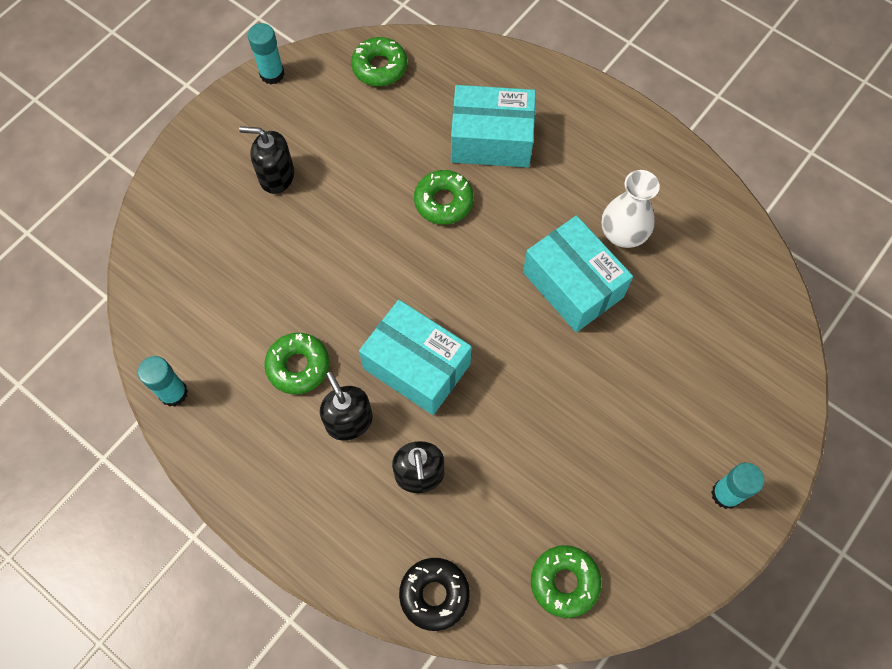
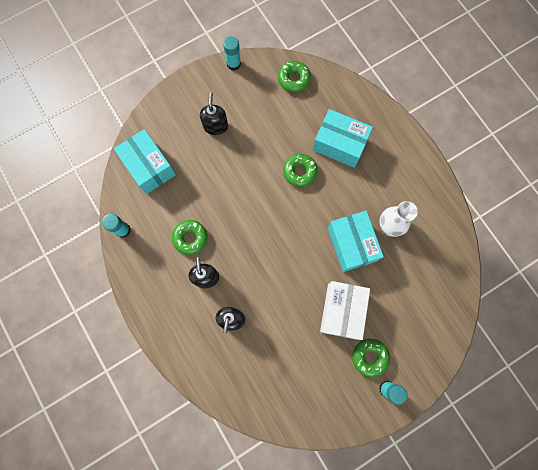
camera: 20 degrees right, 10 degrees up
black soap dispenser [239,126,294,194] -> black soap dispenser turned 60 degrees clockwise [200,93,228,135]
turquoise box [359,300,472,415] -> turquoise box moved to [114,129,176,194]
black donut [399,558,470,631] -> none
green donut [531,545,602,618] -> green donut moved to [352,339,390,377]
none -> white box [320,281,370,340]

